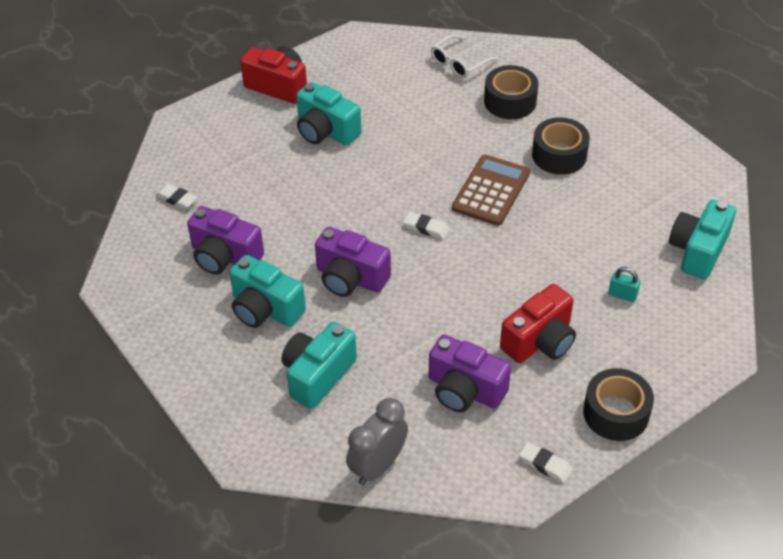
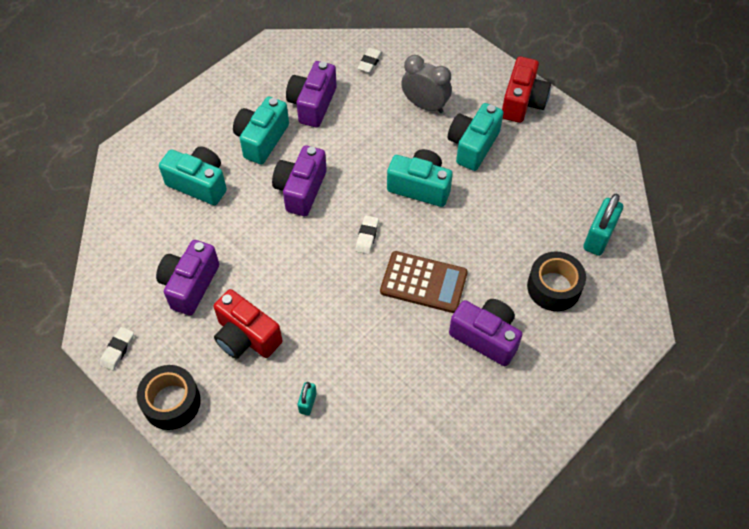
camera: 80 degrees right, 10 degrees up
grey clock [346,398,408,485] -> grey clock moved to [401,55,452,113]
white glasses [431,34,499,79] -> turquoise padlock [583,194,623,256]
black tape [532,117,590,175] -> purple camera [449,299,522,366]
turquoise camera [669,199,736,279] -> turquoise camera moved to [387,149,453,207]

